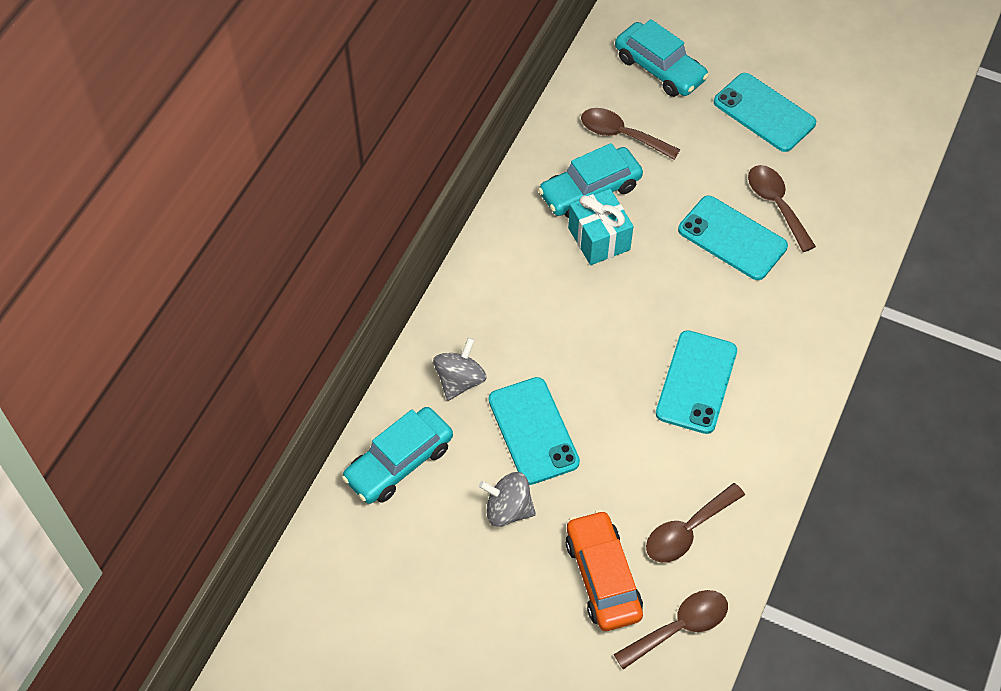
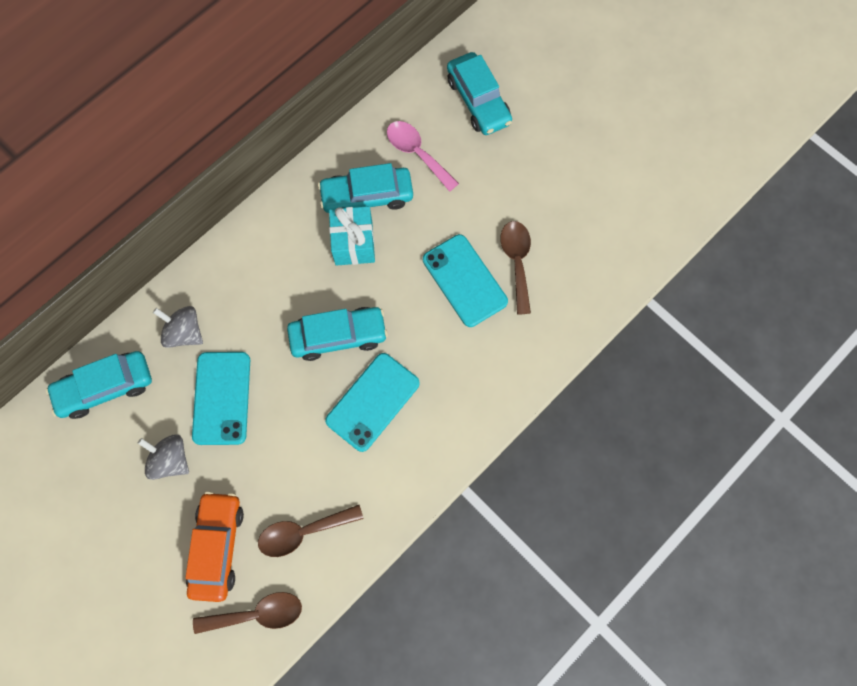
camera: 20 degrees right, 15 degrees up
grey spinning top [433,337,487,401] -> grey spinning top turned 105 degrees counterclockwise [153,306,203,348]
brown spoon [581,108,680,160] -> pink spoon [387,121,459,192]
turquoise phone [714,73,816,152] -> none
none -> turquoise car [287,307,388,361]

